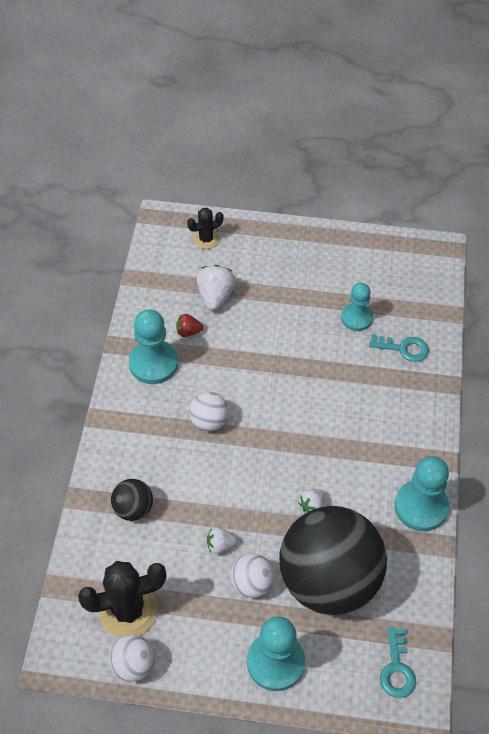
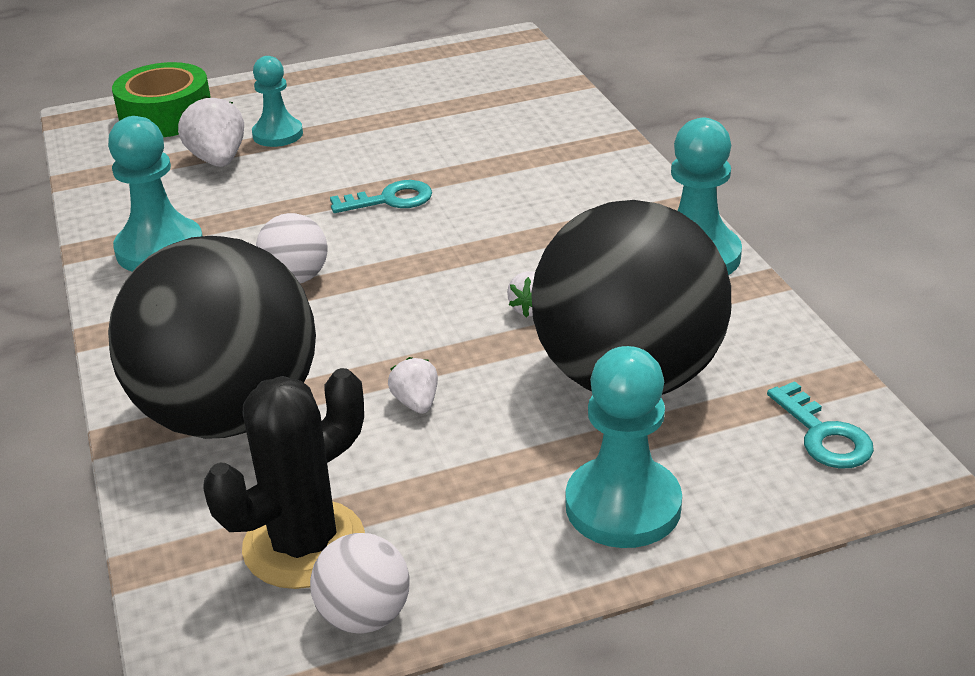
camera: 25 degrees left, 20 degrees down
black ball [111,479,153,521] -> black ball [108,236,316,439], size x2.40
red strawberry [176,314,203,337] -> none
black cactus [187,208,224,249] -> green tape [112,62,211,137]
white strawberry [207,527,238,554] -> white strawberry turned 105 degrees clockwise [388,357,438,414]
white ball [231,553,274,598] -> none
turquoise pawn [341,283,373,331] -> turquoise pawn moved to [252,56,303,147]
turquoise key [369,334,429,362] -> turquoise key moved to [330,180,432,213]

